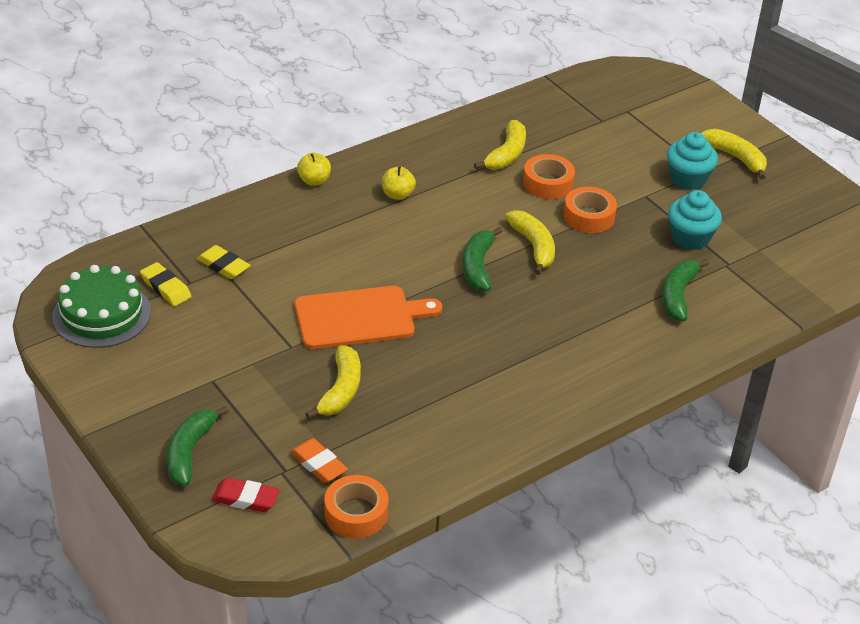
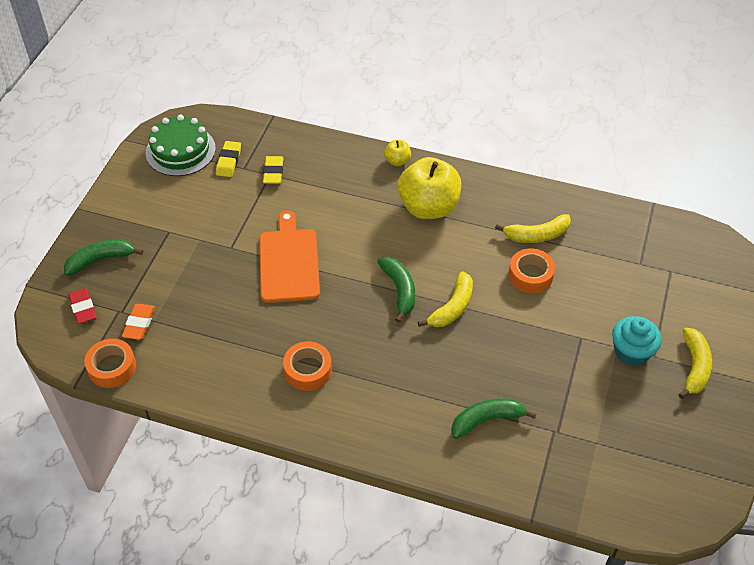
camera: 55 degrees right, 10 degrees up
orange cutting board [295,286,442,349] -> orange cutting board turned 135 degrees counterclockwise [259,211,320,303]
yellow banana [305,345,361,419] -> none
yellow apple [382,166,416,200] -> yellow apple [398,157,461,219], size x2.24
green banana [463,227,502,292] -> green banana turned 105 degrees clockwise [377,257,415,322]
orange tape [563,187,617,233] -> orange tape moved to [283,341,332,391]
turquoise cupcake [668,190,722,250] -> none

